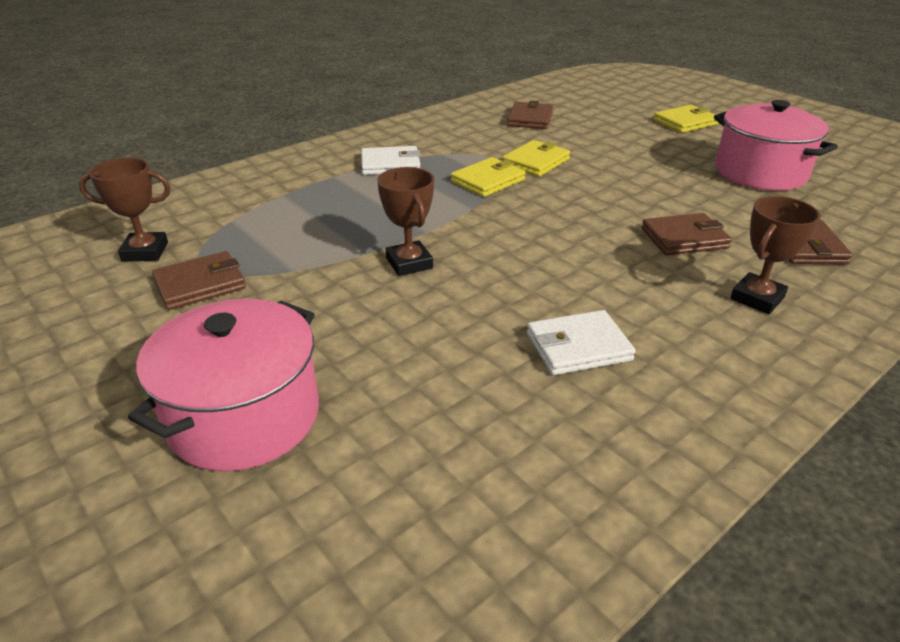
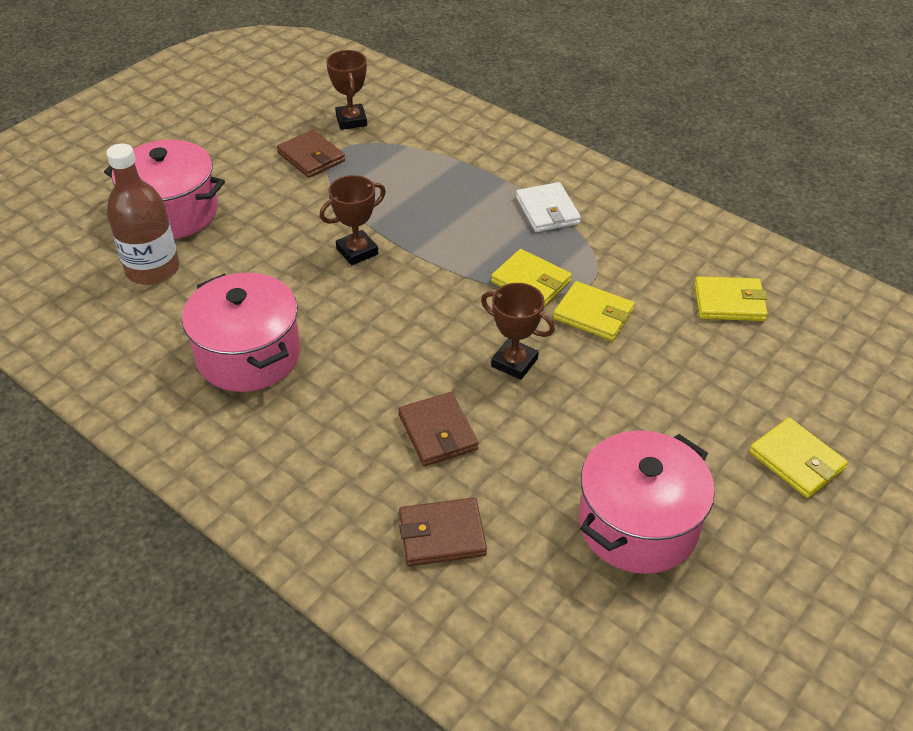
camera: 80 degrees right, 10 degrees up
brown wallet [507,101,553,129] -> yellow wallet [694,276,768,321]
white wallet [527,310,636,375] -> pink pot [182,273,300,392]
brown trophy [730,196,820,314] -> brown trophy moved to [481,283,555,380]
none -> brown bottle [106,143,179,285]

